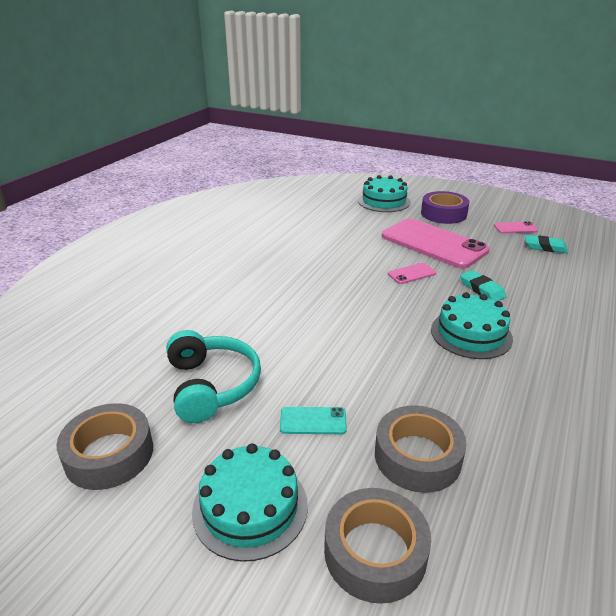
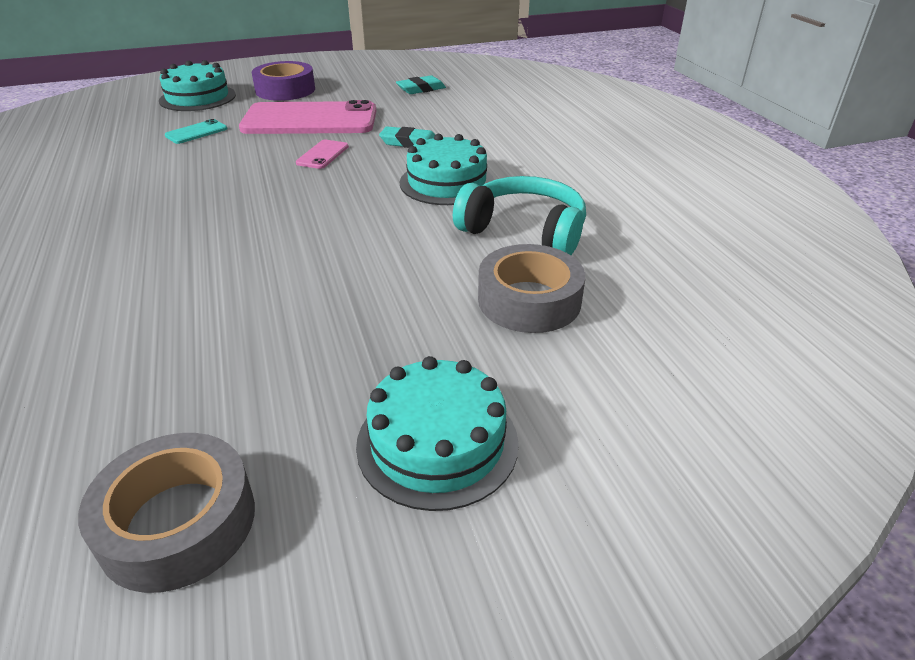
camera: 45 degrees left, 5 degrees up
turquoise headphones [166,330,261,423] -> turquoise headphones moved to [453,176,586,255]
turquoise phone [280,407,347,434] -> turquoise phone moved to [165,119,227,144]
grey tape [324,488,431,604] -> none
pink phone [494,221,538,233] -> none

